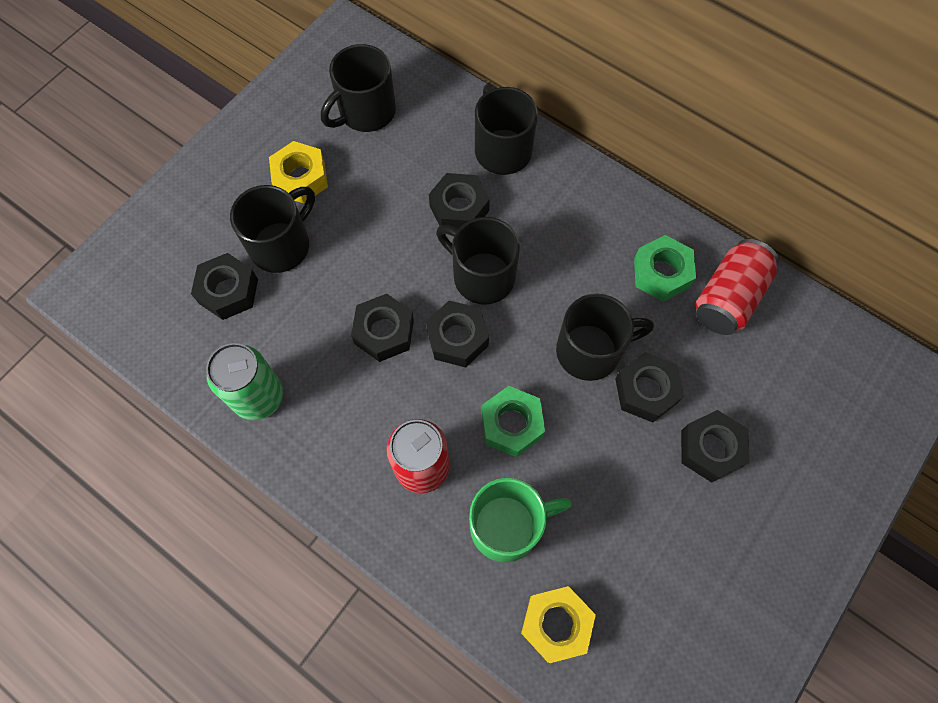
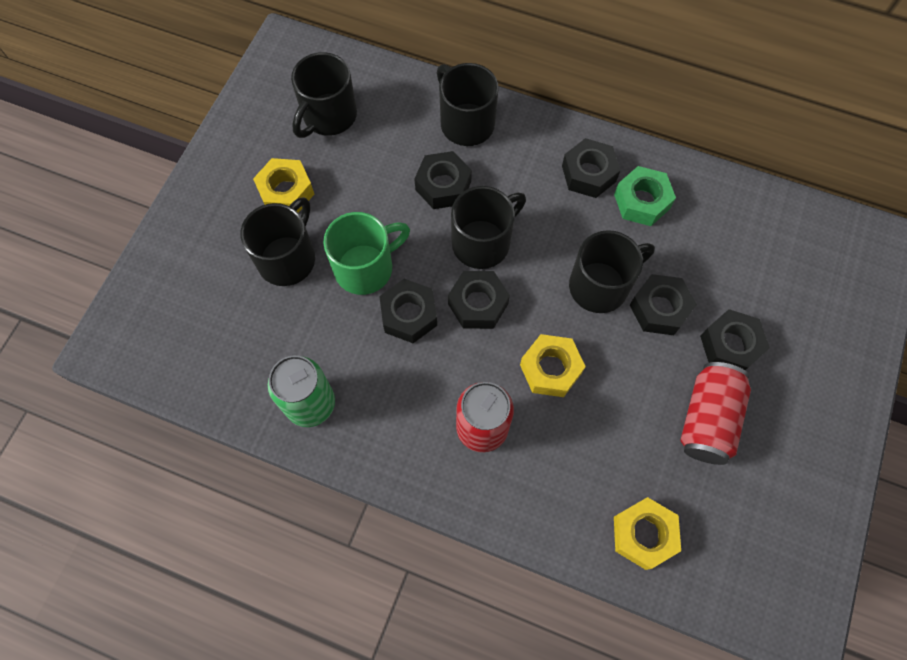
camera: 15 degrees left, 0 degrees up
black nut [191,253,258,320] -> black nut moved to [562,138,621,198]
black mug [436,217,520,305] -> black mug turned 120 degrees clockwise [451,186,526,269]
green mug [469,478,572,562] -> green mug moved to [323,212,410,295]
green nut [481,386,545,457] -> yellow nut [520,334,586,397]
red can [695,239,779,335] -> red can moved to [680,362,751,465]

